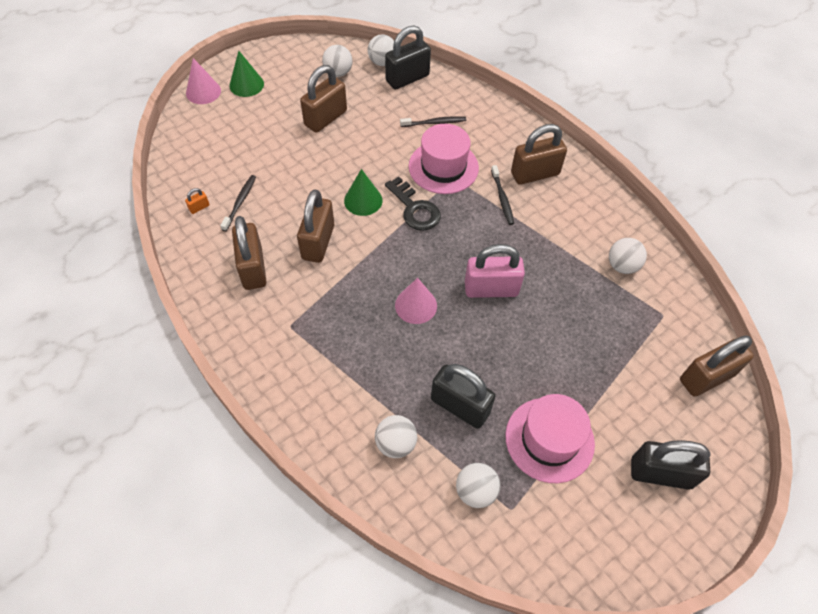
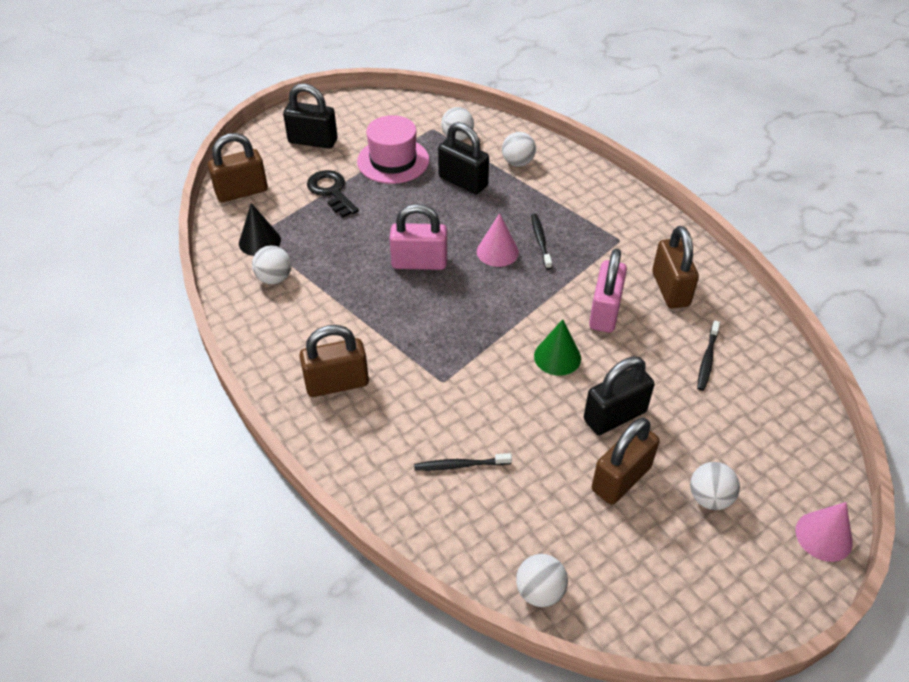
camera: 175 degrees left, 10 degrees down
orange padlock [185,188,209,214] -> none
green cone [229,51,264,97] -> none
brown padlock [297,189,334,263] -> pink padlock [589,249,627,333]
white ball [322,45,353,77] -> white ball moved to [690,462,740,510]
black padlock [385,25,431,90] -> black padlock moved to [584,356,654,435]
black key [385,177,441,231] -> black key moved to [307,170,359,218]
pink hat [409,124,479,194] -> none
black toothbrush [491,165,514,225] -> black toothbrush moved to [531,214,552,269]
none -> black cone [239,203,281,256]

